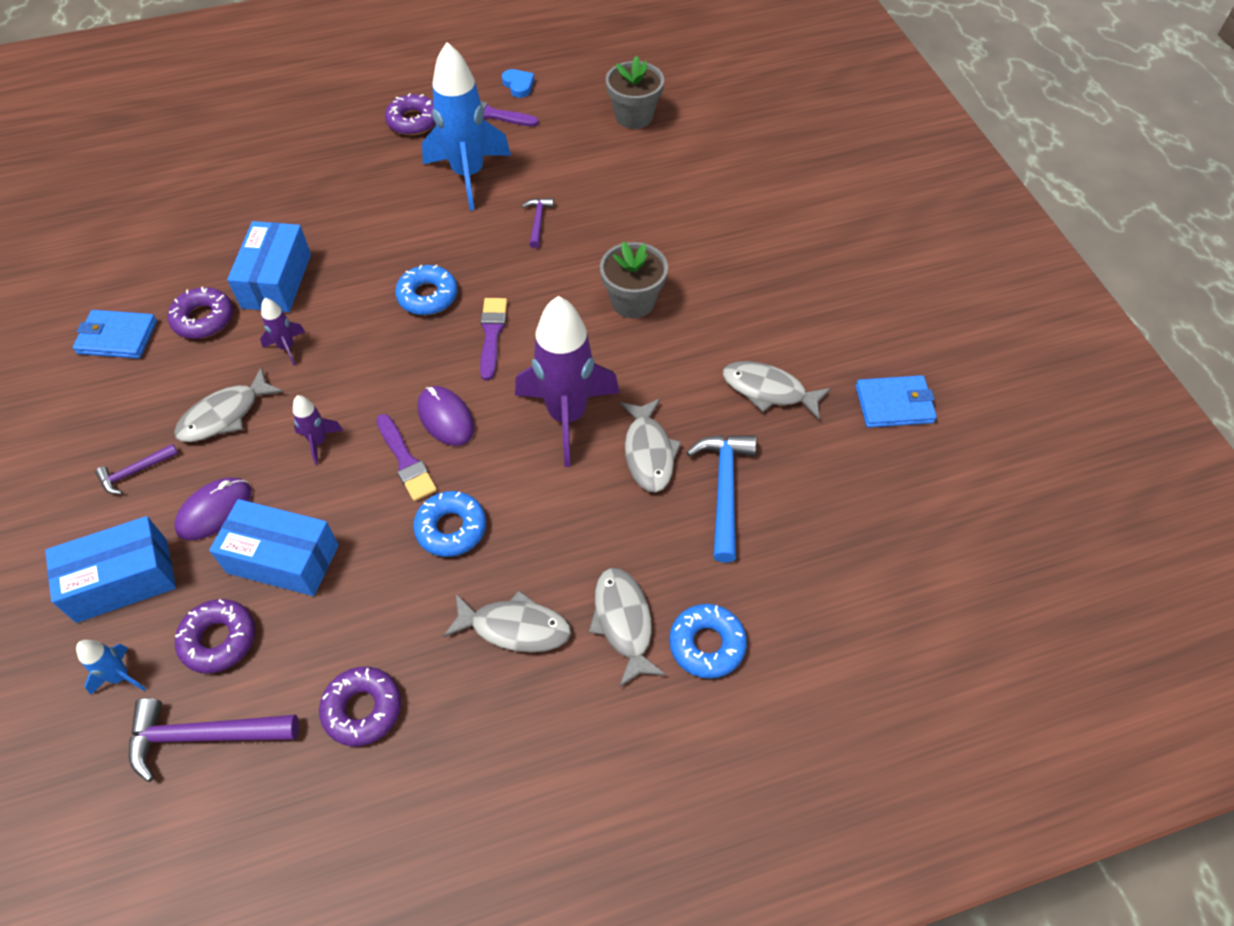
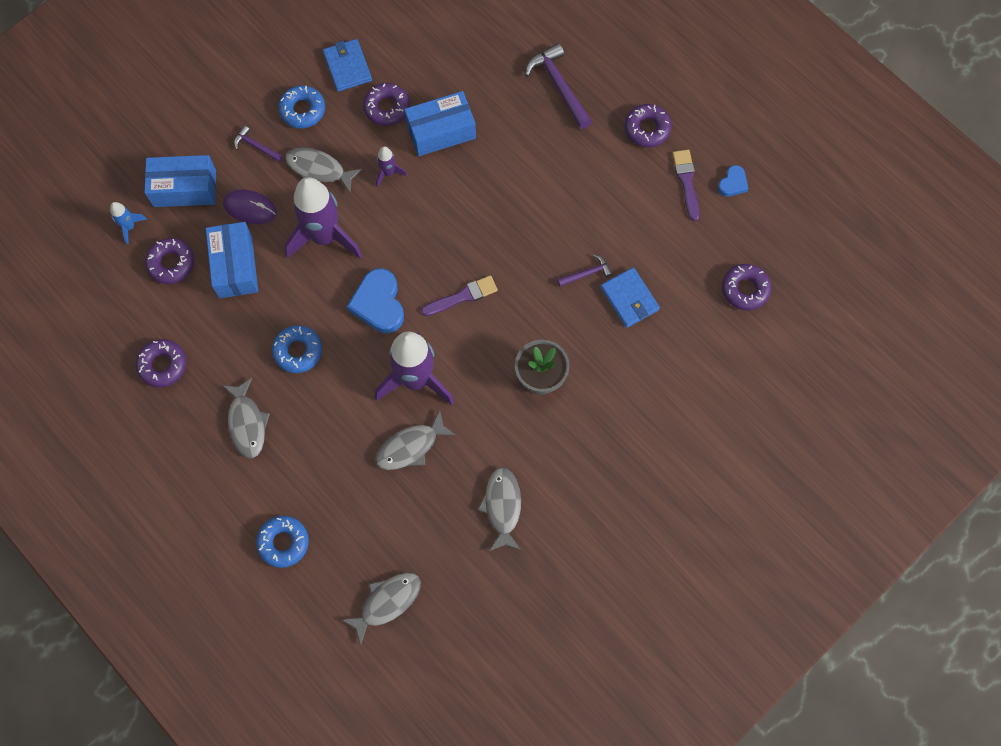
camera: 65 degrees right, 15 degrees up
blue box [45,516,176,623] -> blue box turned 45 degrees counterclockwise [144,155,216,207]
purple hammer [129,698,299,782] -> purple hammer moved to [525,43,592,129]
purple rocket [293,395,344,465] -> purple rocket [284,177,362,259], size x2.29
purple brush [376,414,437,501] -> none
blue donut [395,265,458,315] -> blue donut moved to [278,85,325,128]
purple mouse [418,386,475,446] -> blue heart [347,268,404,333]
blue rocket [422,42,511,210] -> none
grey fish [589,568,666,688] -> grey fish moved to [342,572,421,645]
grey flower pot [606,56,664,129] -> purple donut [722,264,771,310]
blue hammer [686,435,756,563] -> none
blue wallet [856,375,937,428] -> blue wallet moved to [601,267,660,328]

